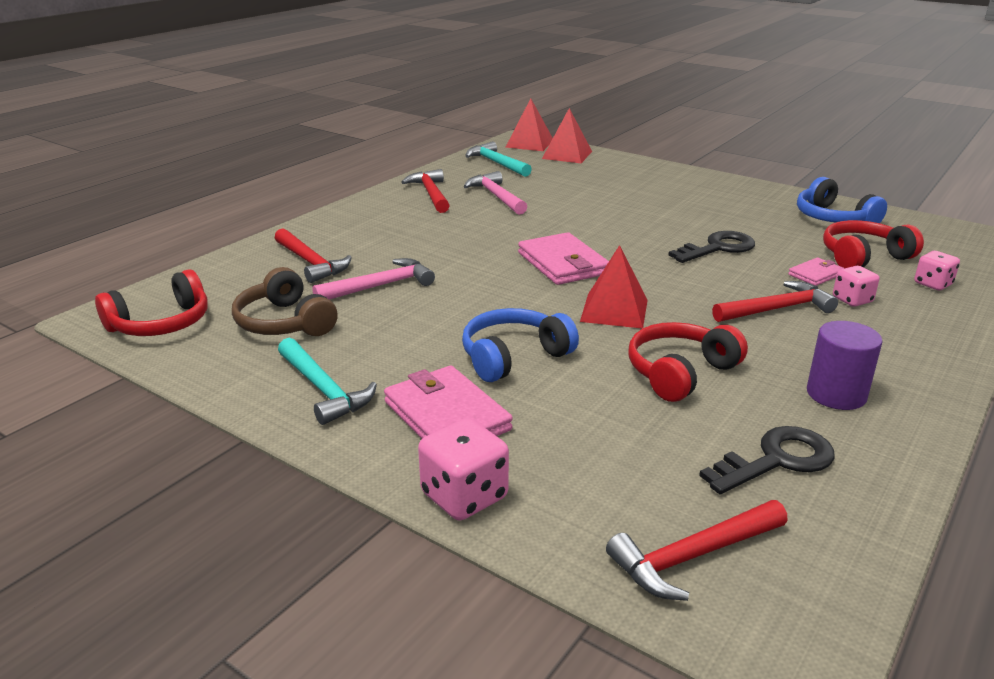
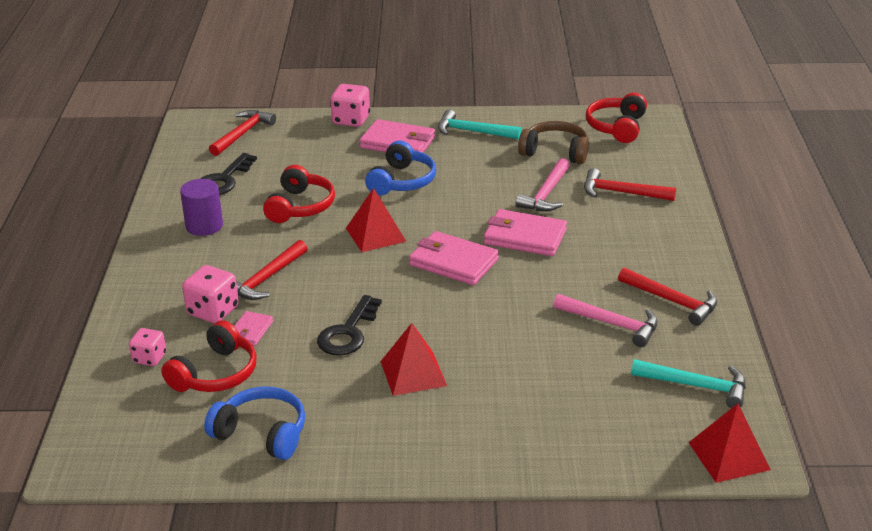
camera: 145 degrees right, 5 degrees up
red pyramid [542,108,592,163] -> red pyramid moved to [380,323,447,396]
pink dice [833,266,879,307] -> pink dice [182,265,239,323], size x1.55
none -> pink wallet [484,209,567,256]

